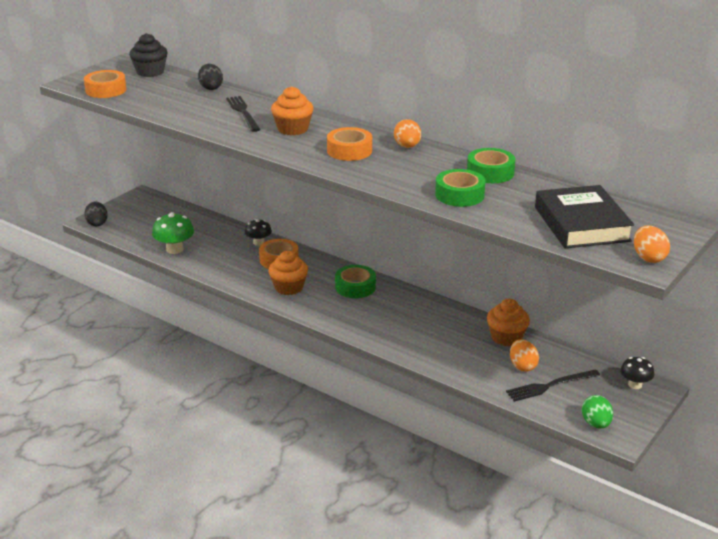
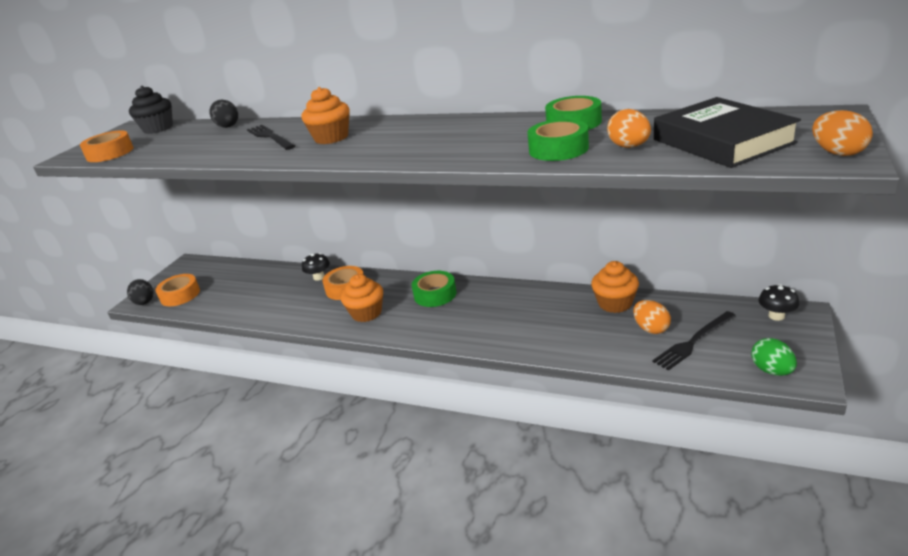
camera: 10 degrees left, 0 degrees up
green mushroom [152,212,194,254] -> none
orange tape [327,127,372,161] -> orange tape moved to [155,274,200,306]
orange egg [394,119,421,148] -> orange egg moved to [607,109,651,148]

